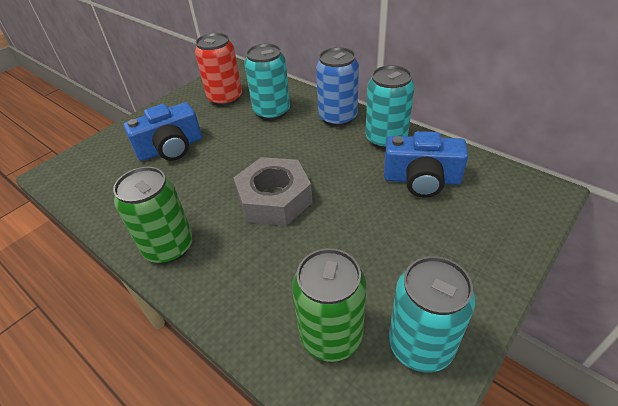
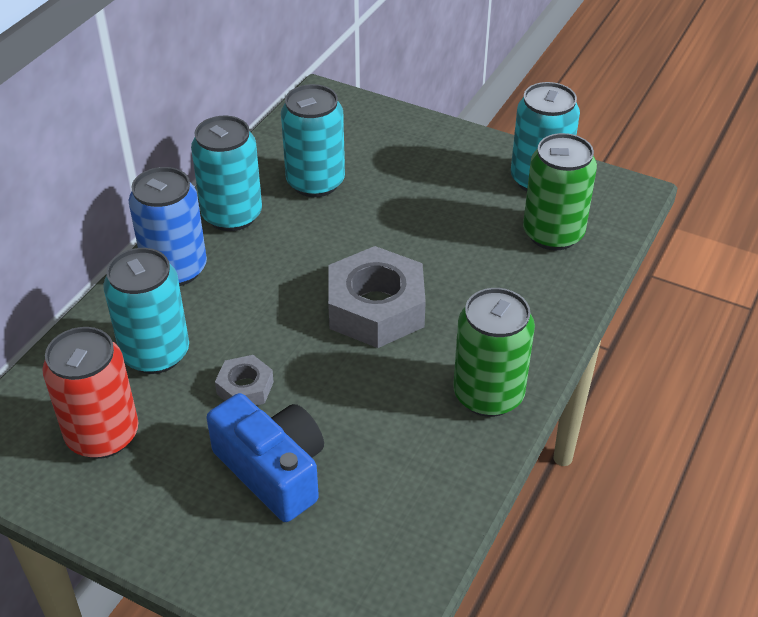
camera: 105 degrees left, 0 degrees up
blue camera [384,131,468,197] -> turquoise can [281,84,345,197]
none -> grey nut [215,355,274,405]

